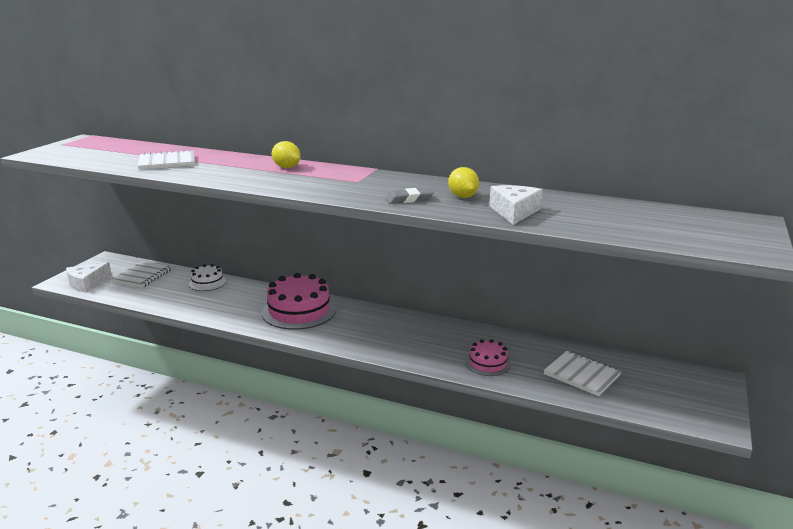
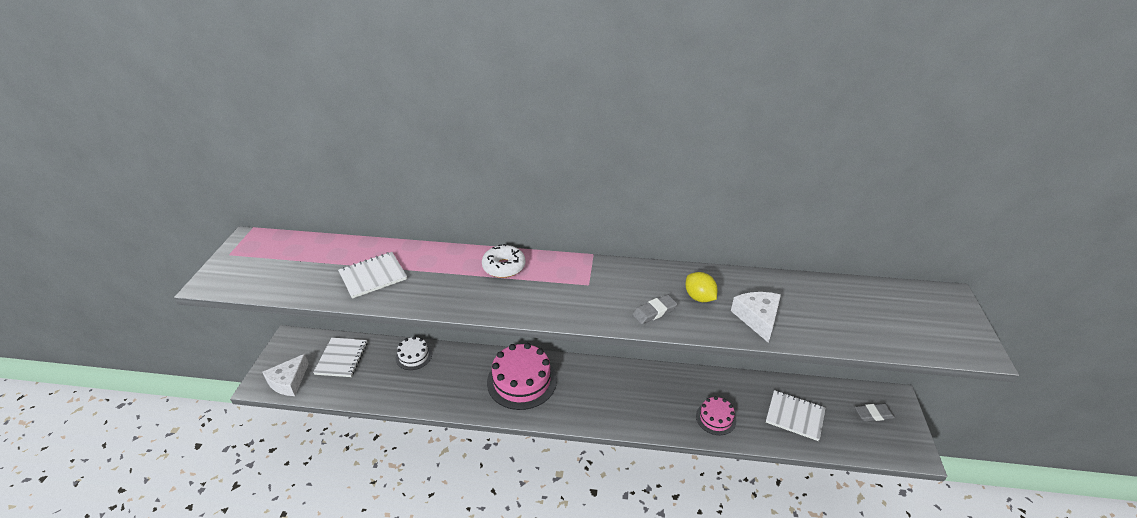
camera: 15 degrees left, 15 degrees up
yellow lemon [272,141,301,168] -> white donut [482,244,525,278]
none -> grey eraser [855,403,895,421]

